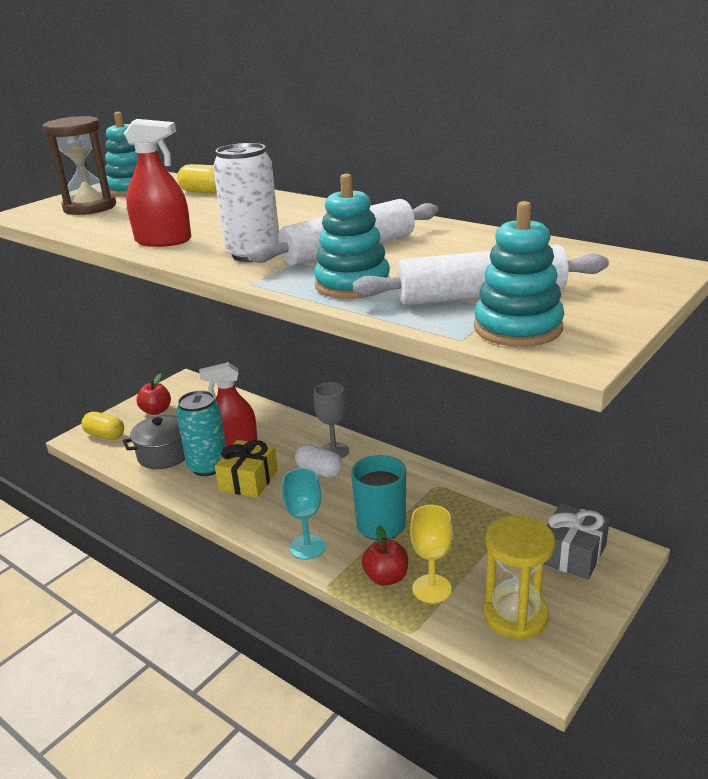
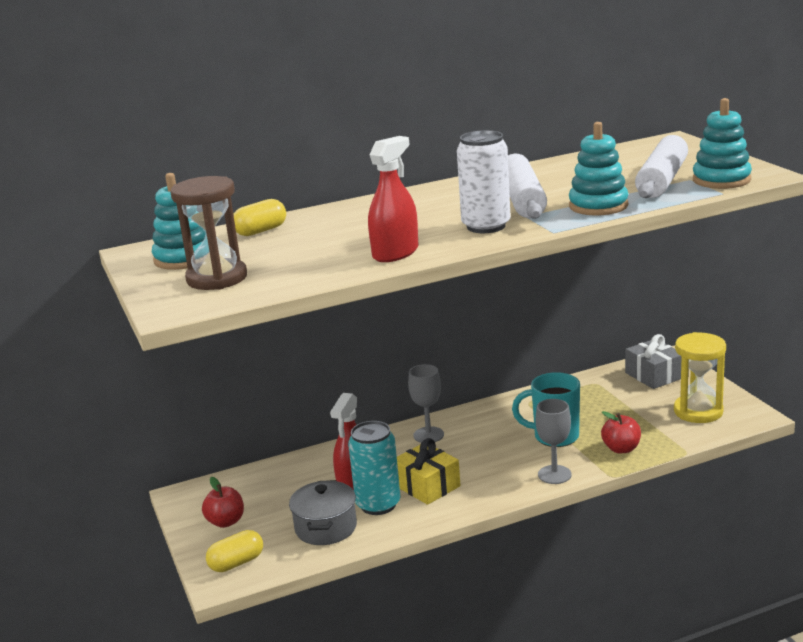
camera: 60 degrees left, 5 degrees down
turquoise goblet [282,468,326,560] -> grey goblet [535,399,571,484]
white capsule [295,444,343,478] -> none
yellow goblet [410,505,453,603] -> none

